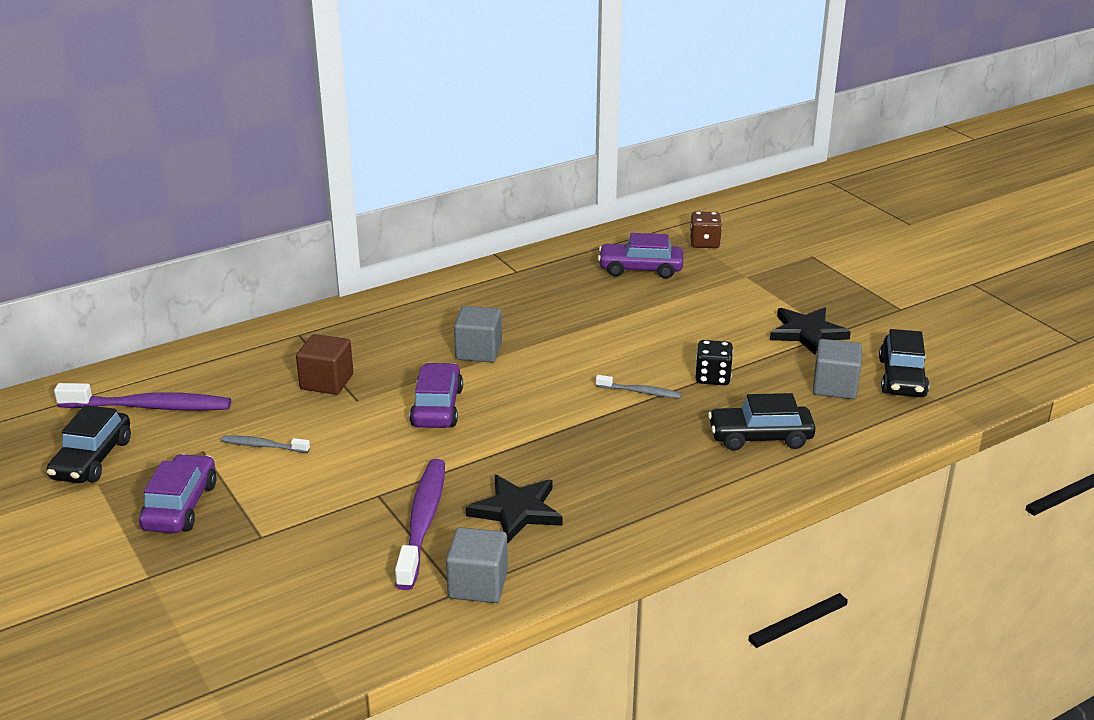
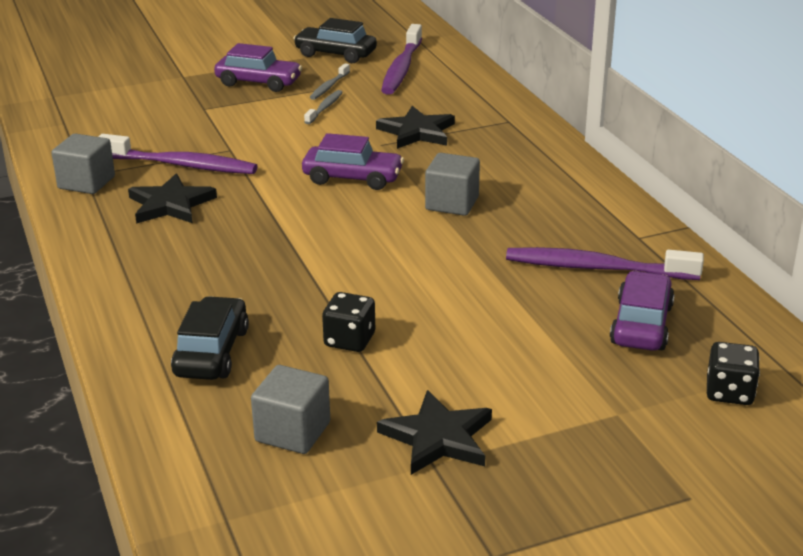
camera: 100 degrees right, 0 degrees up
brown cube [296,334,353,395] -> black star [376,106,455,149]
grey toothbrush [596,375,681,398] -> grey toothbrush moved to [310,63,350,100]
brown dice [690,211,722,248] -> black dice [707,342,760,405]
black car [879,329,929,397] -> none
none -> purple toothbrush [506,247,704,280]

